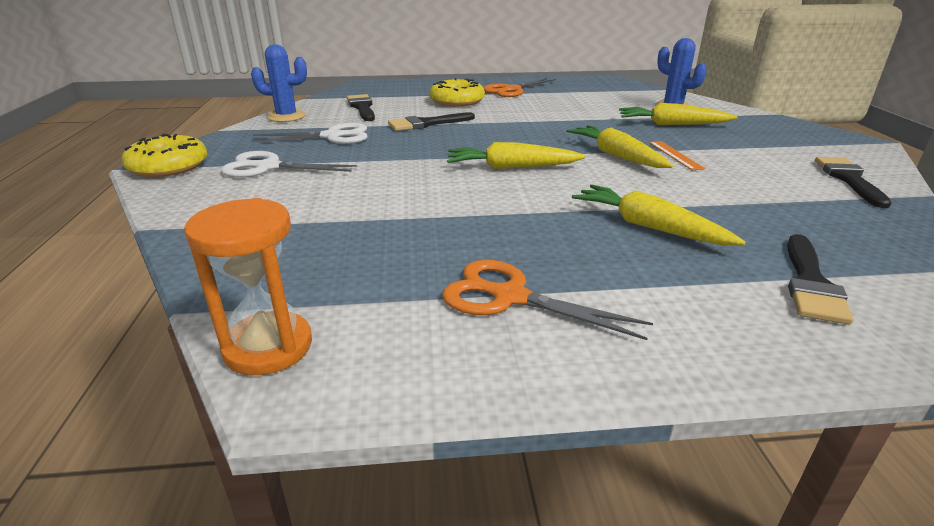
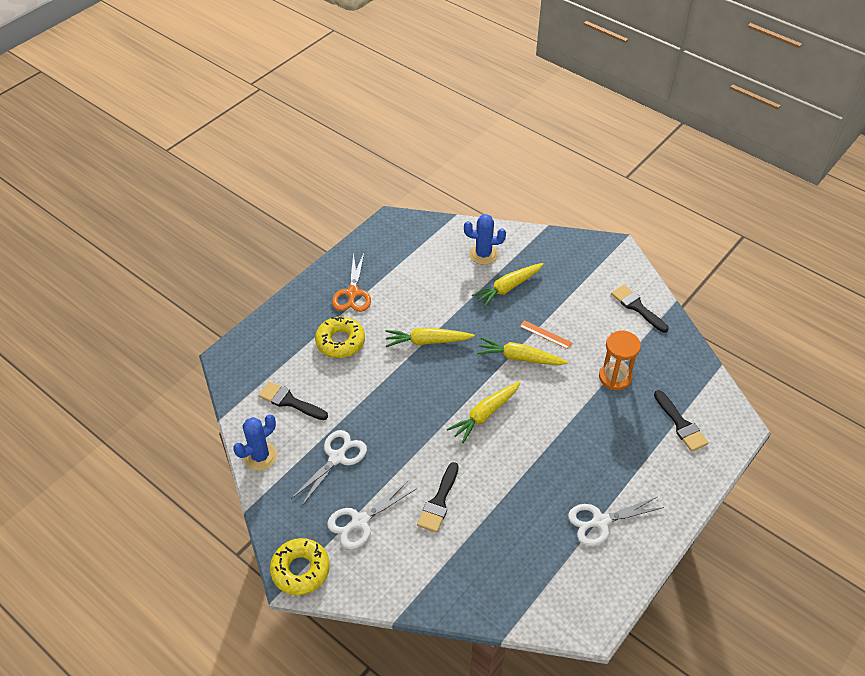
camera: 45 degrees left, 20 degrees up
orange hourglass [184,198,312,375] -> orange hourglass moved to [599,331,641,390]
black brush [388,112,475,131] -> black brush moved to [417,462,459,533]
orange scissors [442,260,653,340] -> white scissors [568,497,664,546]
yellow carrot [572,185,745,245] -> yellow carrot moved to [385,328,475,347]

